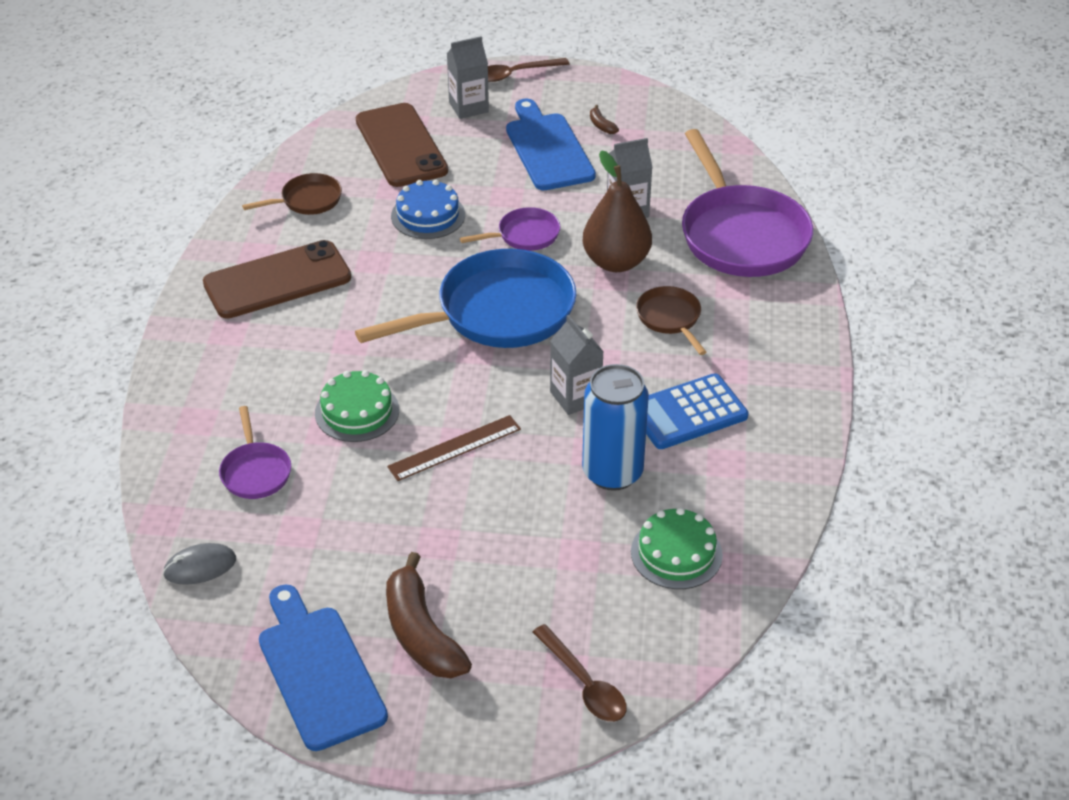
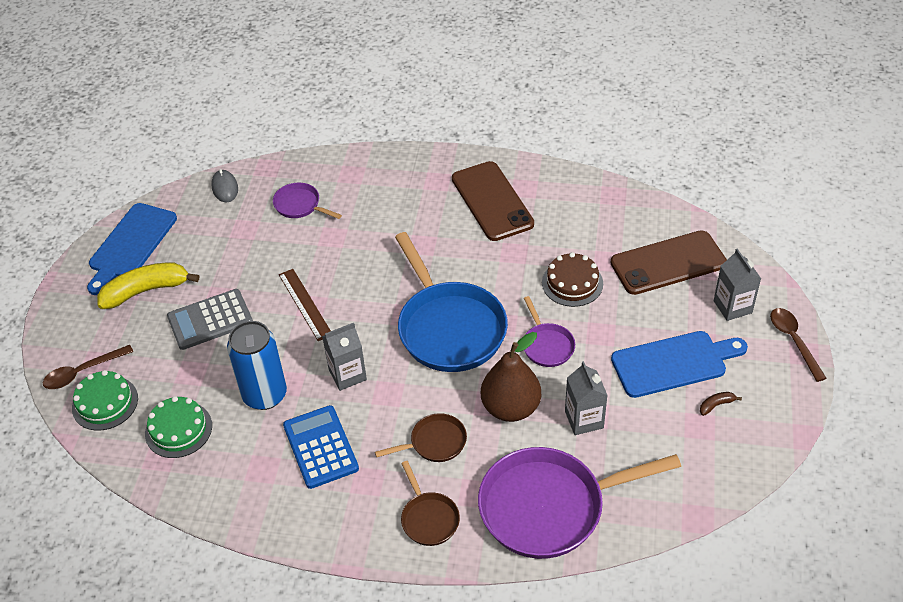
camera: 95 degrees right, 5 degrees up
purple pan [219,406,291,499] -> purple pan turned 45 degrees clockwise [273,183,342,219]
brown pan [242,173,342,215] -> brown pan moved to [401,461,460,546]
blue cutting board [259,584,388,751] -> blue cutting board turned 135 degrees clockwise [87,203,177,295]
green cake [315,370,399,442] -> green cake moved to [72,370,138,431]
brown banana [386,552,472,678] -> yellow banana [97,262,199,309]
blue cake [391,179,465,239] -> brown cake [542,252,603,307]
none -> grey calculator [167,289,253,350]

